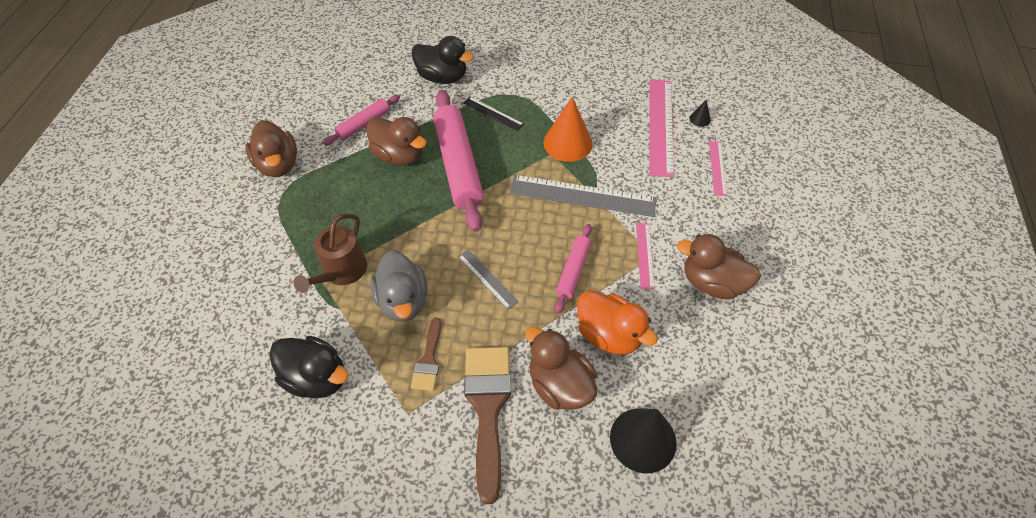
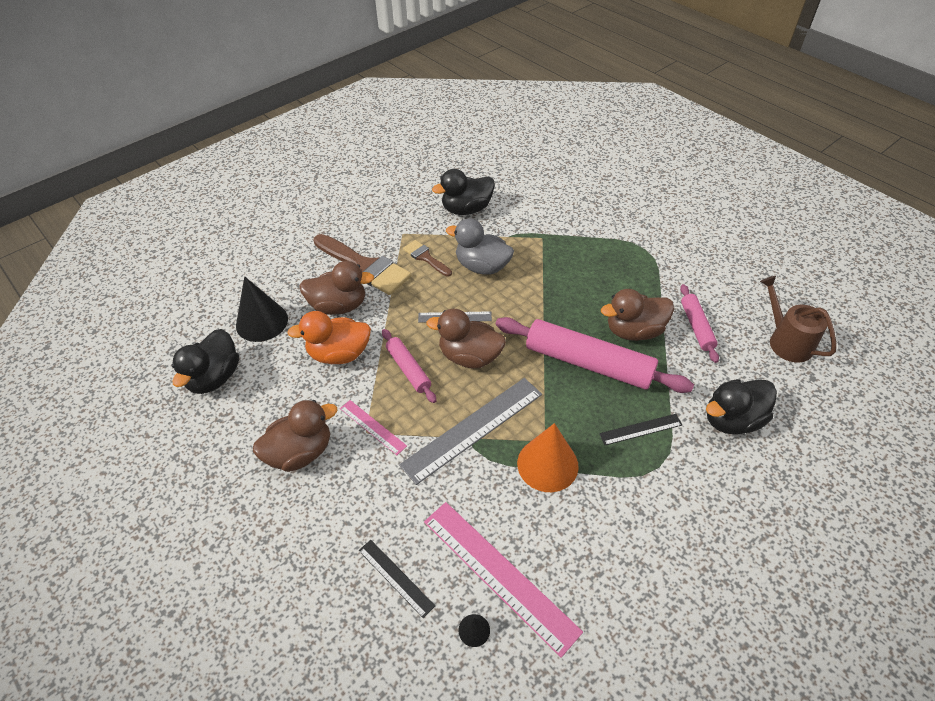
camera: 130 degrees right, 5 degrees down
brown duck [245,120,297,177] -> brown duck moved to [426,309,506,369]
brown watering can [293,214,367,293] -> brown watering can moved to [760,276,836,362]
pink ruler [709,141,727,196] -> black ruler [359,540,435,618]
none -> black duck [171,329,239,394]

